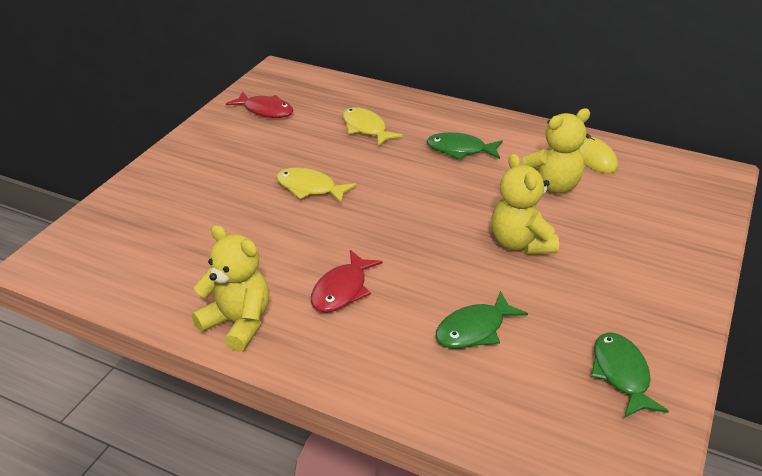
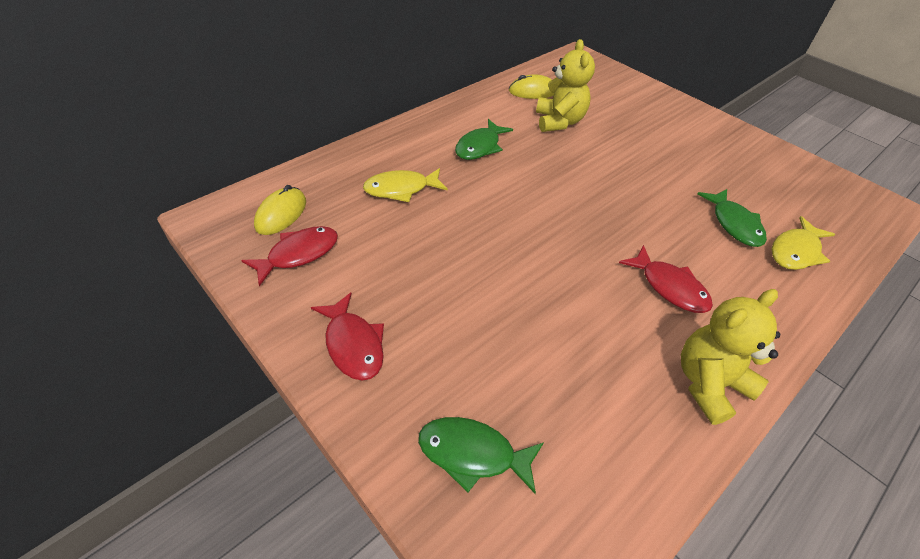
camera: 70 degrees left, 10 degrees up
yellow fish [276,168,356,204] -> yellow fish moved to [771,216,835,270]
yellow teddy bear [492,154,559,255] -> none
green fish [591,332,669,418] -> green fish moved to [418,417,544,494]
none -> yellow mouse [254,185,306,235]
none -> red fish [311,292,384,381]

